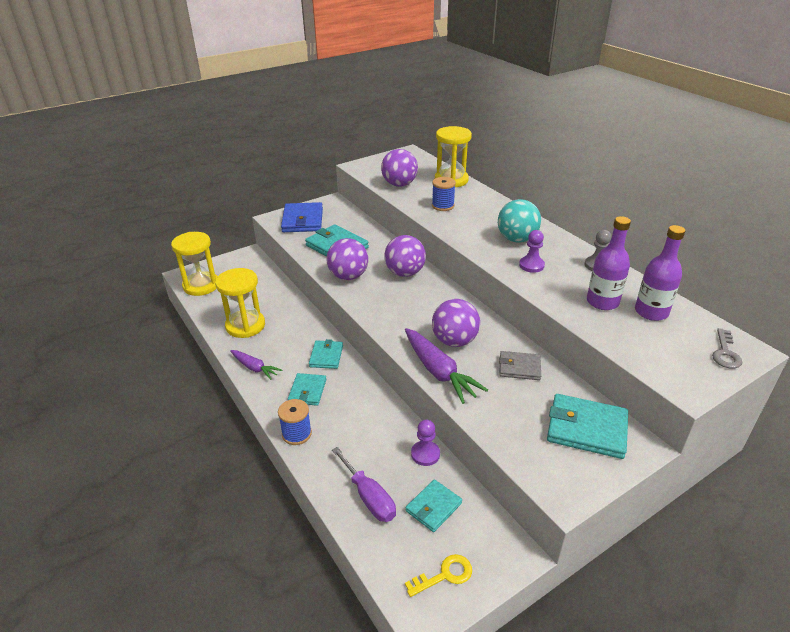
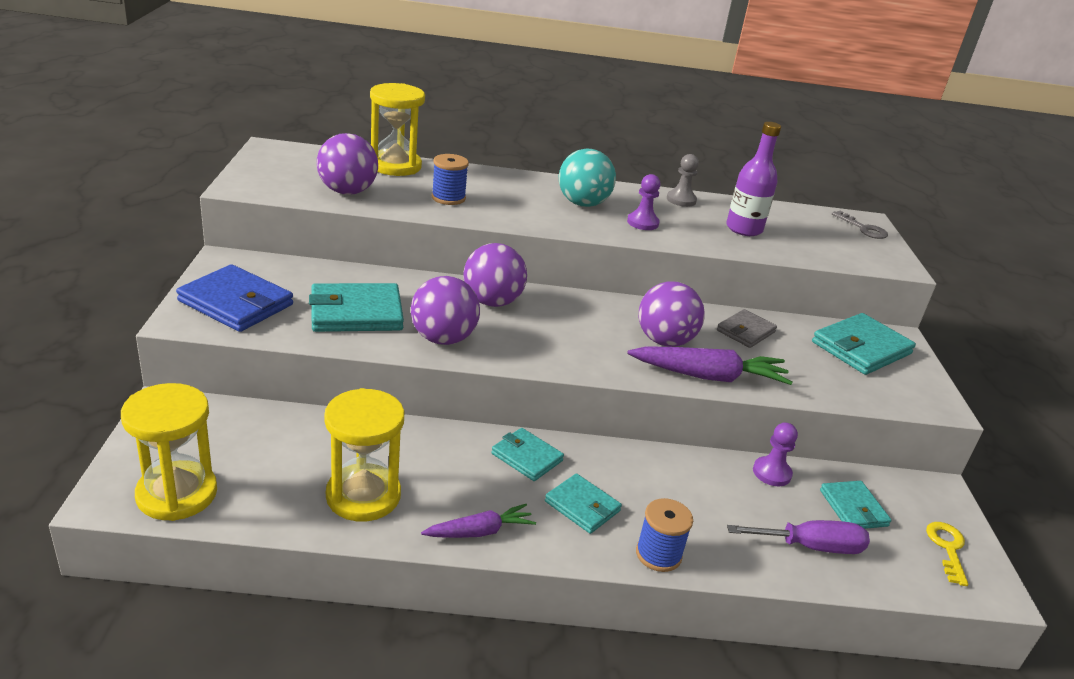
camera: 60 degrees left, 5 degrees down
purple bottle [635,225,685,321] -> none

